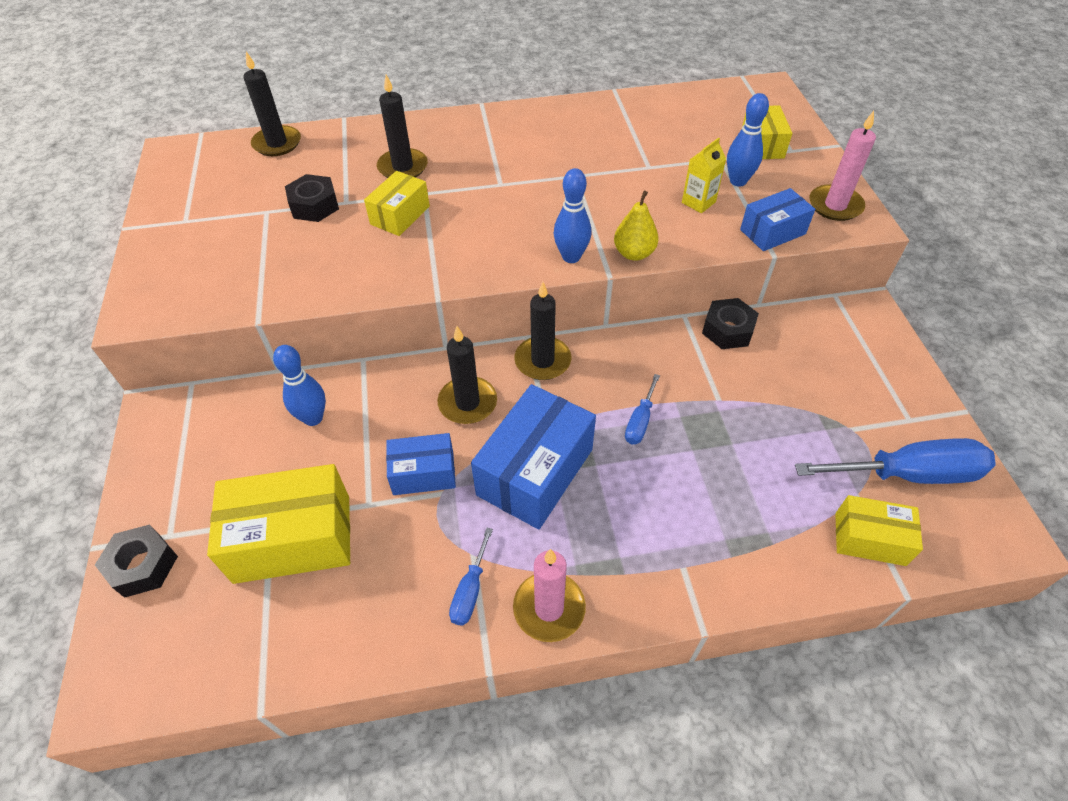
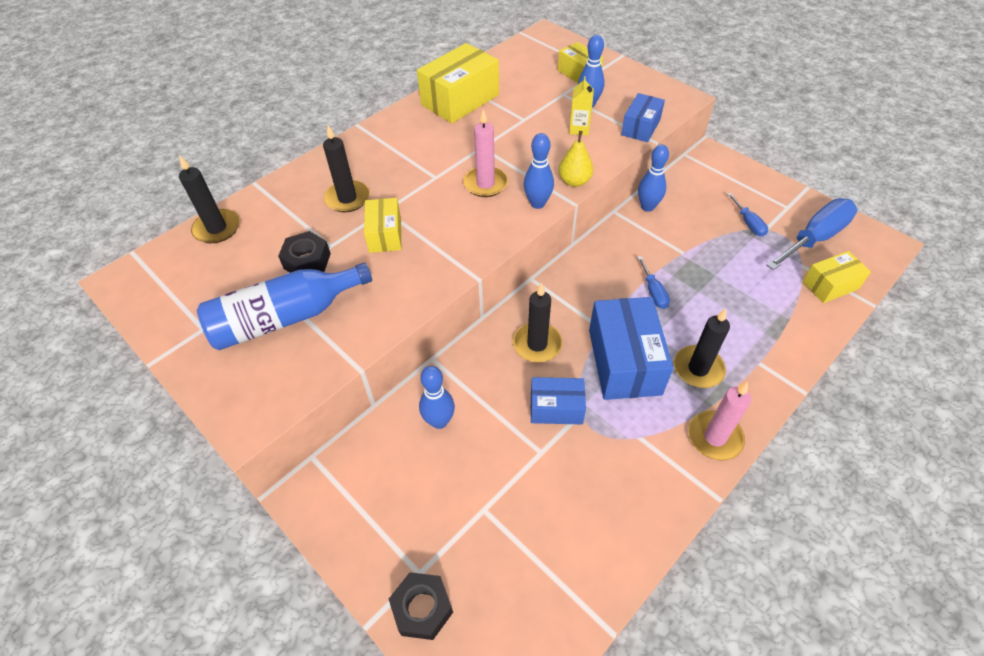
camera: 35 degrees left, 0 degrees up
yellow box [207,464,350,584] -> yellow box moved to [417,43,499,123]
blue box [386,433,456,495] -> blue box turned 45 degrees clockwise [531,377,586,424]
blue screwdriver [449,528,493,626] -> blue screwdriver moved to [727,193,768,237]
black candle [514,282,571,380] -> black candle moved to [674,308,730,388]
black nut [702,298,759,349] -> blue bowling pin [638,144,669,212]
pink candle [810,111,876,221] -> pink candle moved to [463,109,508,197]
none -> blue bottle [197,262,372,350]

